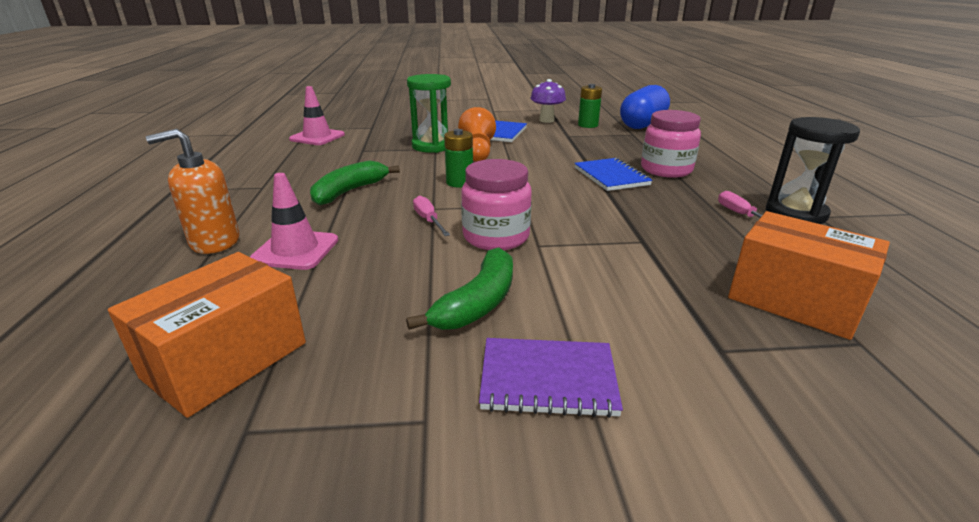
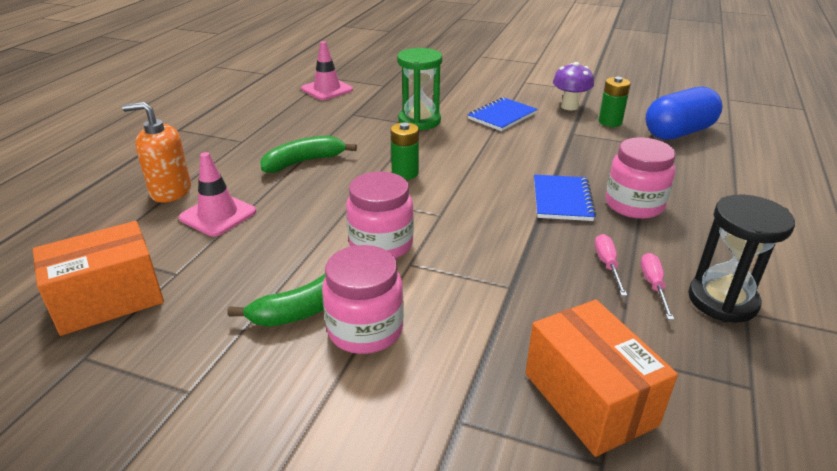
camera: 25 degrees right, 5 degrees up
pink screwdriver [413,196,450,236] -> pink screwdriver moved to [595,234,627,296]
orange pawn [458,107,496,162] -> none
purple notebook [479,338,623,418] -> none
none -> pink jar [322,245,404,354]

